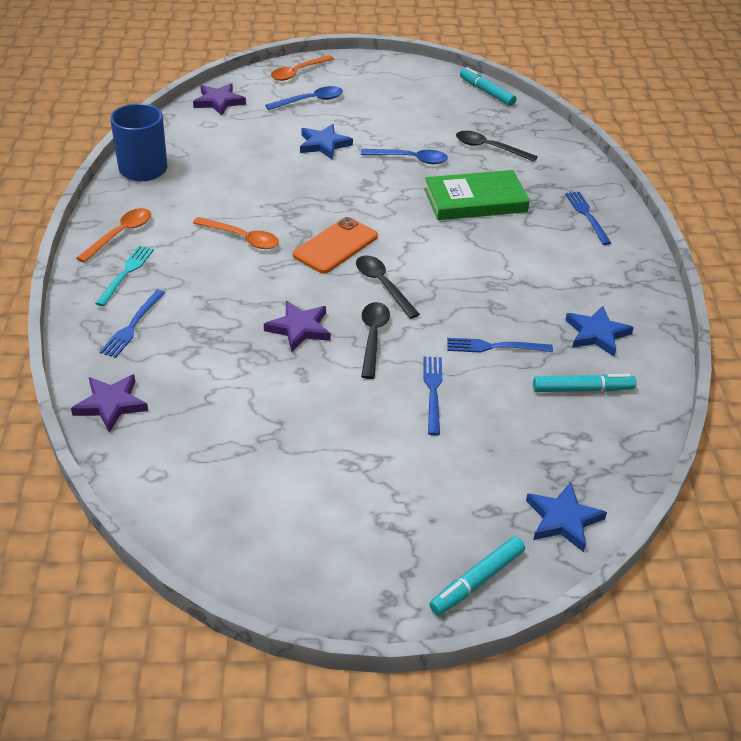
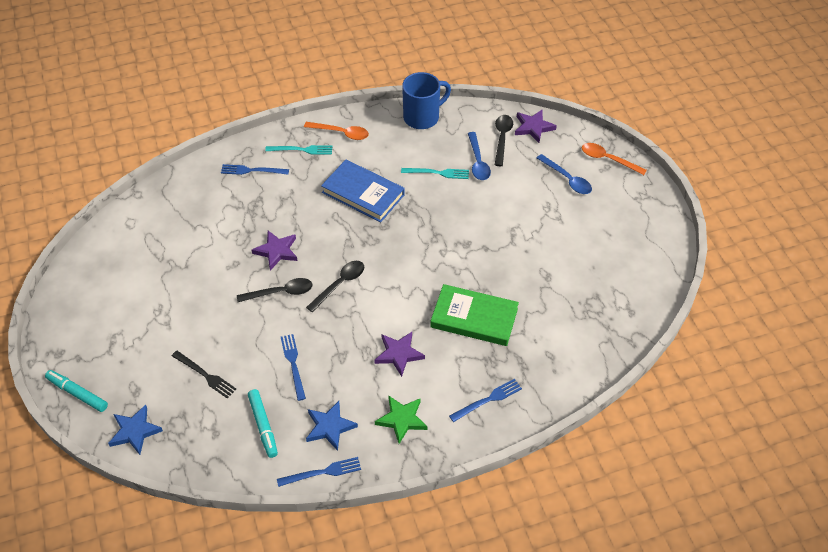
camera: 75 degrees right, 10 degrees up
purple star [71,374,148,433] -> purple star moved to [374,332,425,377]
orange spoon [193,217,279,249] -> blue book [321,160,405,222]
orange phone [293,217,378,273] -> none
blue star [300,124,353,159] -> none
blue spoon [361,149,448,164] -> blue spoon moved to [468,132,491,180]
blue fork [423,356,442,435] -> blue fork moved to [277,457,361,487]
green book [424,170,530,220] -> green book turned 45 degrees counterclockwise [430,284,519,346]
black spoon [456,131,538,162] -> black spoon moved to [495,115,513,166]
turquoise marker [460,67,516,106] -> none
none -> black fork [172,351,236,398]
none -> green star [375,395,427,444]
none -> turquoise fork [401,168,469,179]

